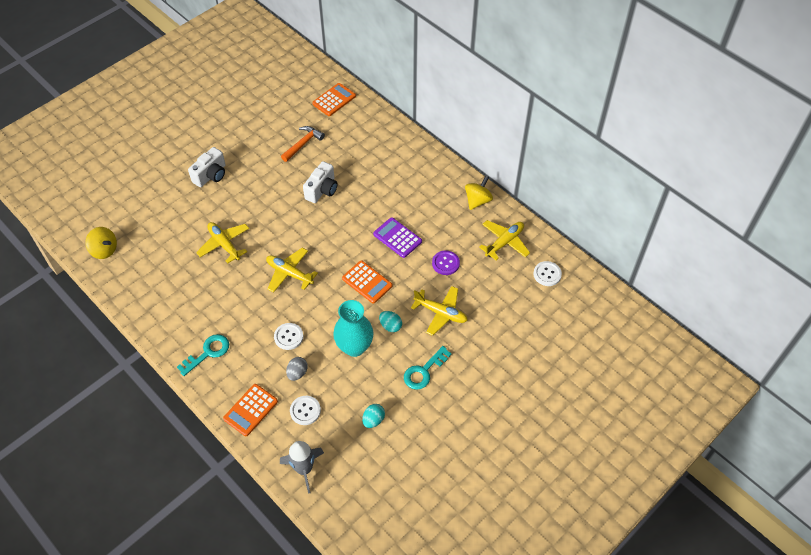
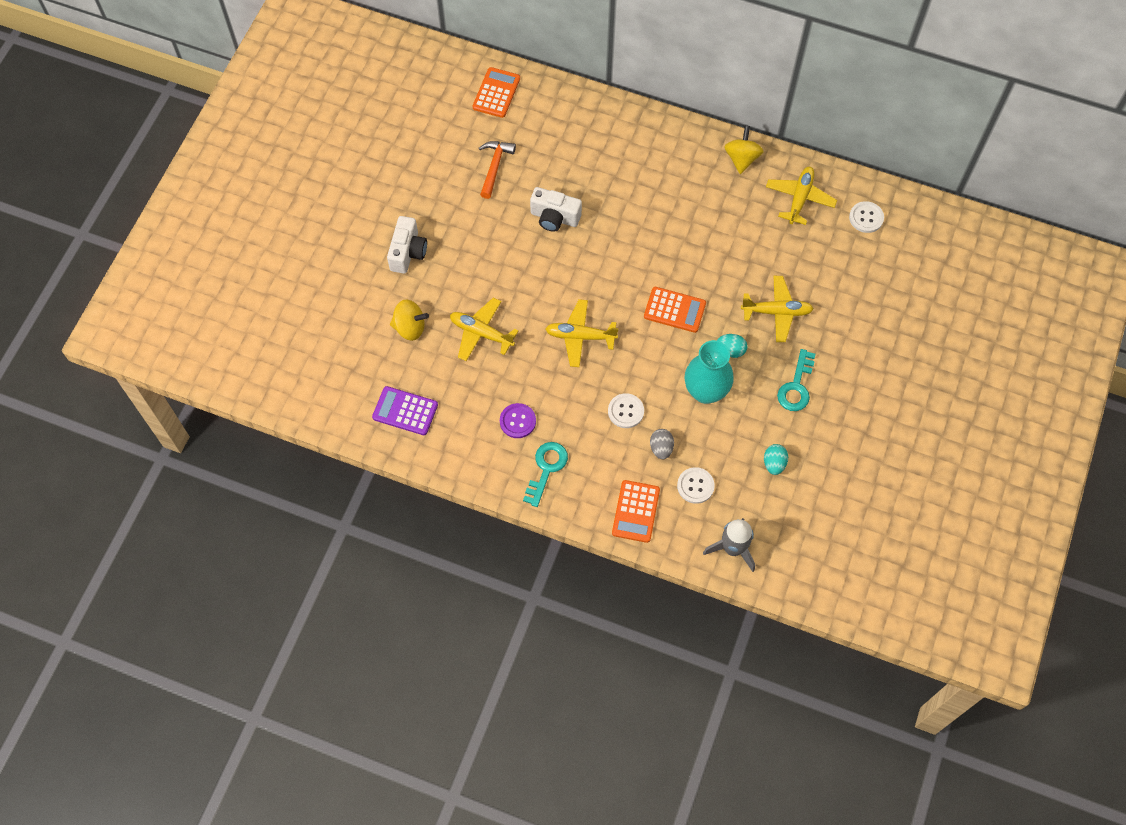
camera: 25 degrees left, 10 degrees up
yellow spinning top [85,227,117,259] -> yellow spinning top moved to [390,299,429,341]
white camera [303,161,338,203] -> white camera turned 105 degrees clockwise [530,187,582,232]
purple calculator [373,217,422,258] -> purple calculator moved to [372,386,438,435]
purple button [432,251,460,275] -> purple button moved to [500,403,536,438]

